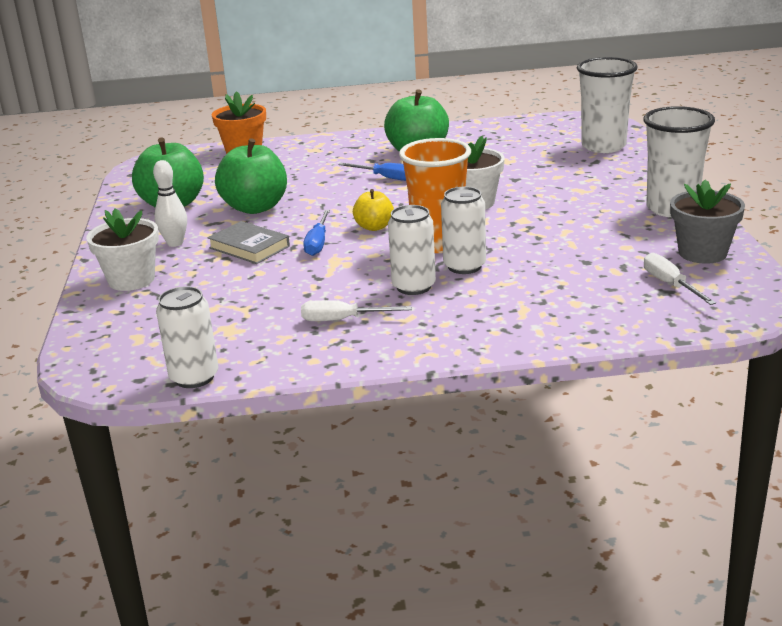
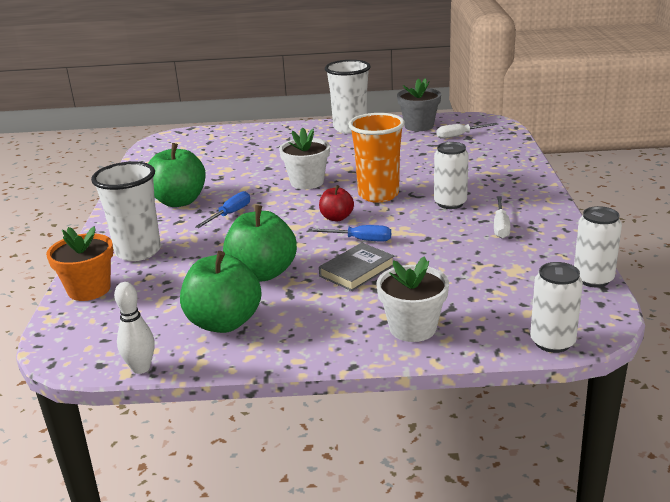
camera: 85 degrees left, 0 degrees up
white bowling pin [153,160,187,247] -> white bowling pin moved to [114,282,155,374]
yellow apple [353,189,394,231] -> red apple [319,185,354,221]
white can [441,187,486,274] -> white can moved to [530,262,583,353]
white cup [577,57,638,153] -> white cup moved to [91,162,161,261]

